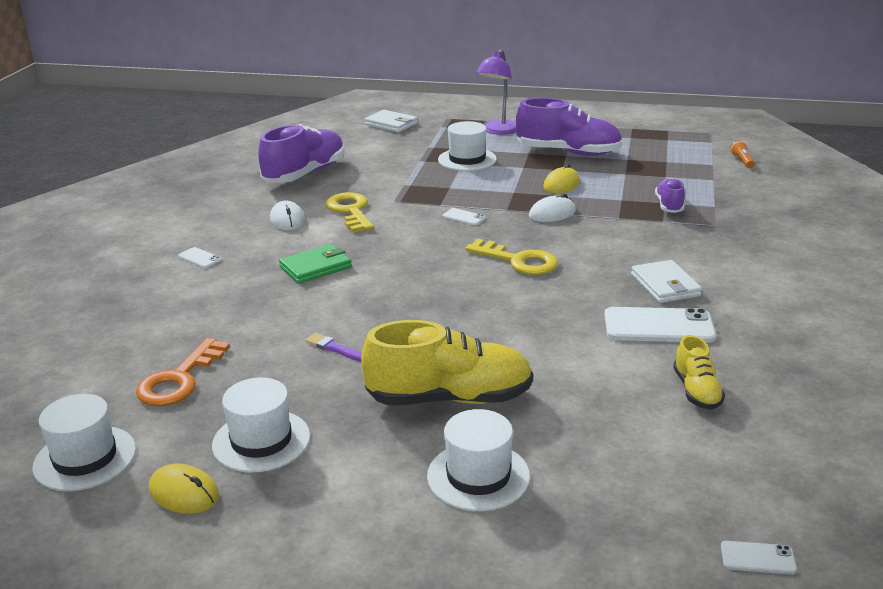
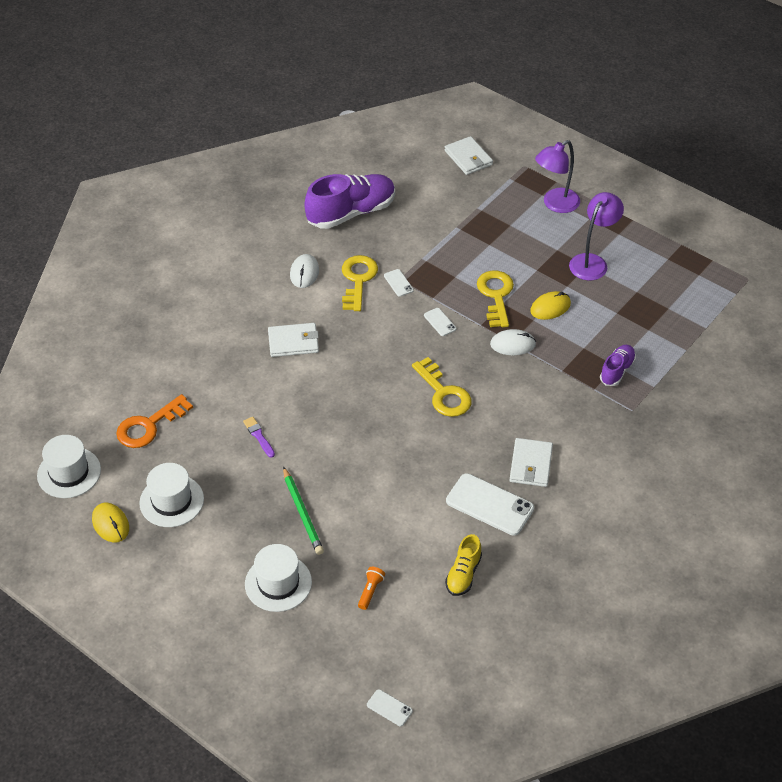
camera: 25 degrees right, 20 degrees up
white phone [178,247,222,268] -> white phone moved to [384,269,414,297]
green wallet [279,244,352,284] -> white wallet [268,323,319,357]
yellow shoe [361,320,533,405] -> green pencil [283,467,324,555]
white hat [438,121,497,171] -> none
purple shoe [516,98,622,156] -> purple lamp [569,192,624,281]
orange flashlight [730,140,755,168] -> orange flashlight moved to [358,567,385,610]
none -> yellow key [477,270,514,327]

